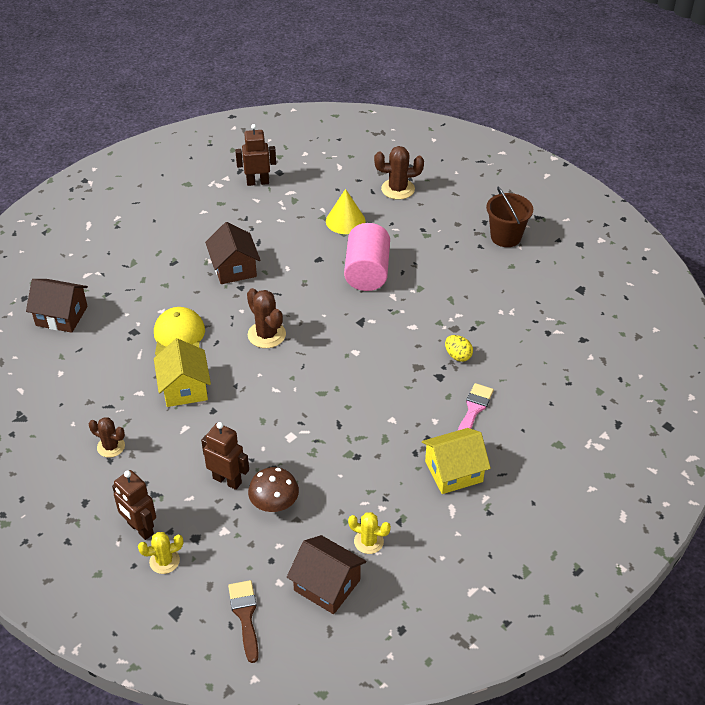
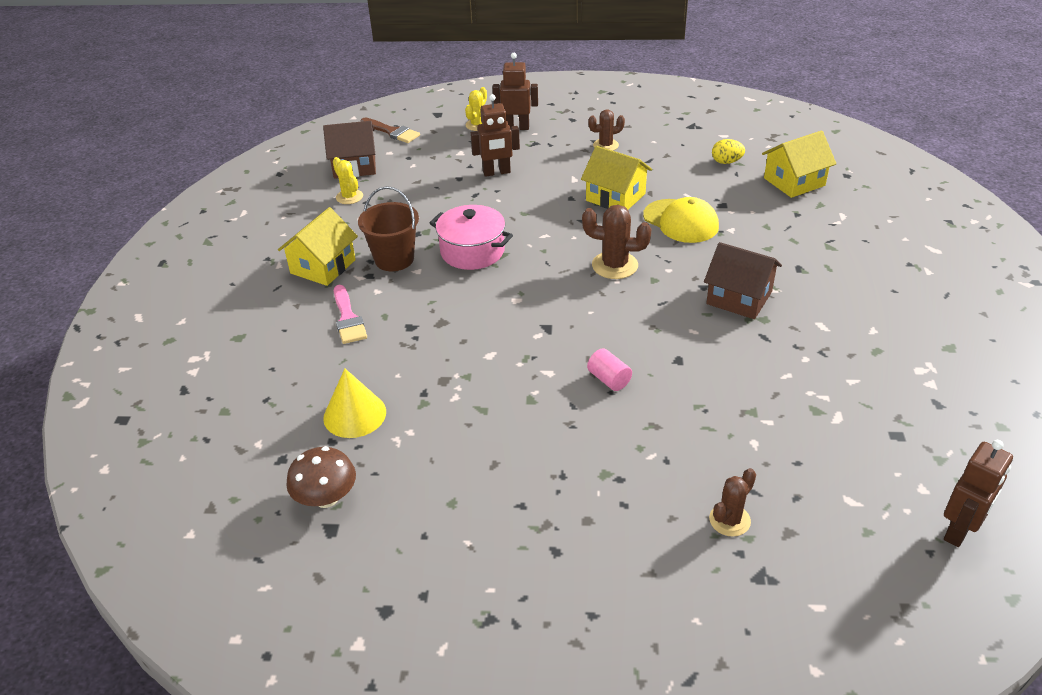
camera: 140 degrees right, 5 degrees down
brown house [26,279,88,333] -> yellow house [762,131,836,198]
brown robot [235,124,276,186] -> brown robot moved to [944,440,1013,547]
brown mushroom [248,467,299,512] -> brown mushroom moved to [287,446,356,508]
yellow cone [326,189,366,234] -> yellow cone moved to [323,369,386,438]
pink cylinder [344,223,390,291] -> pink cylinder [587,348,632,391], size x0.45
yellow cactus [348,512,391,554] -> yellow cactus turned 75 degrees clockwise [333,157,363,204]
brown cactus [374,146,424,200] -> brown cactus [709,468,756,537], size x0.66
yellow egg [445,335,473,362] -> yellow egg moved to [712,139,745,164]
brown bucket [486,187,533,247] -> brown bucket moved to [358,186,419,271]
none -> pink pot [430,205,513,270]

